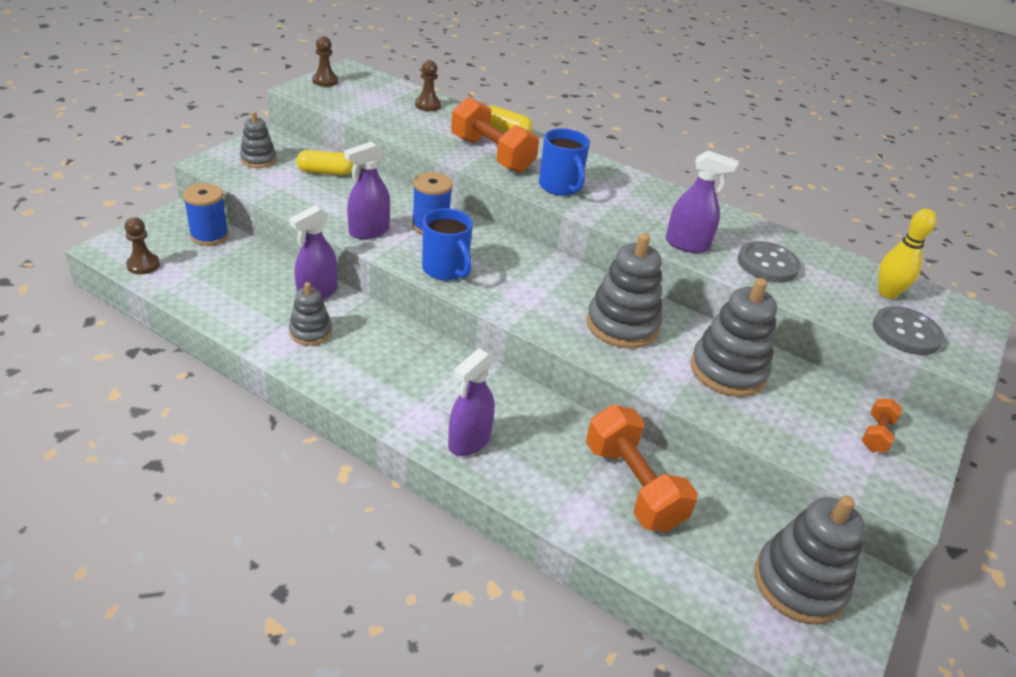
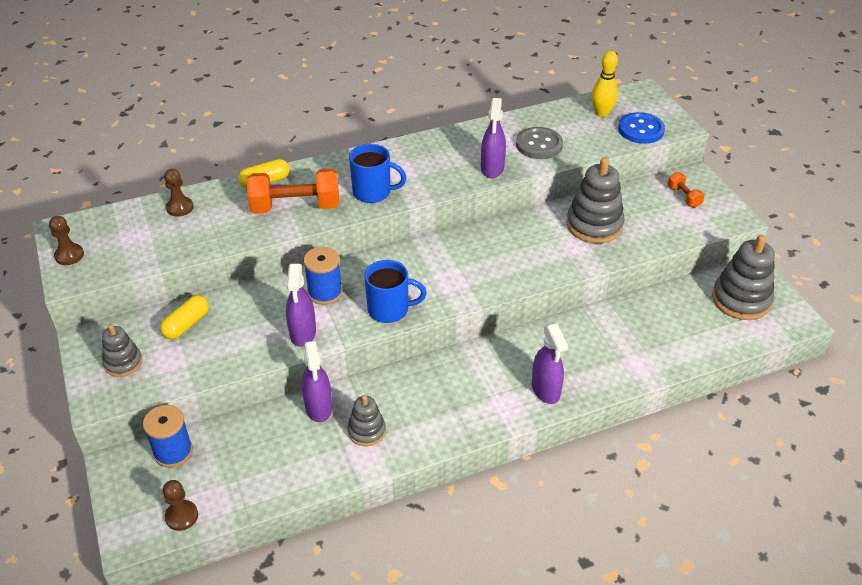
camera: 50 degrees left, 5 degrees up
orange dumbbell [586,404,698,532] -> none
grey stacking toy [587,233,662,349] -> none
purple spray bottle [666,151,739,253] -> purple spray bottle turned 135 degrees clockwise [481,98,506,178]
grey button [873,306,944,355] -> blue button [618,112,665,144]

